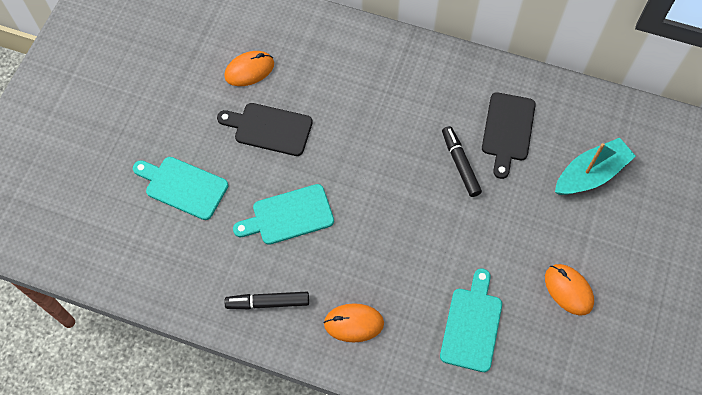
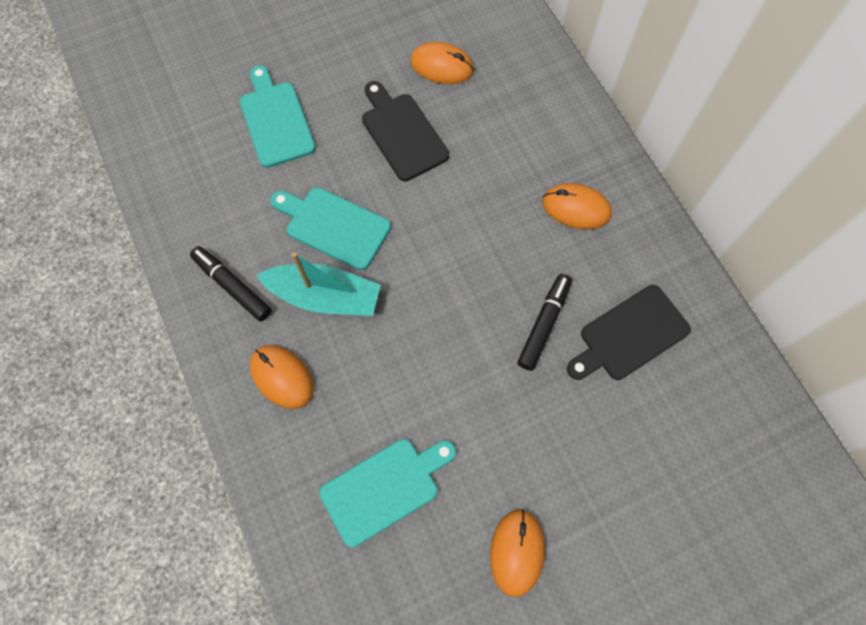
camera: 45 degrees right, 5 degrees up
turquoise boat [555,138,636,195] -> turquoise boat moved to [256,252,381,316]
none -> orange mouse [542,183,612,230]

